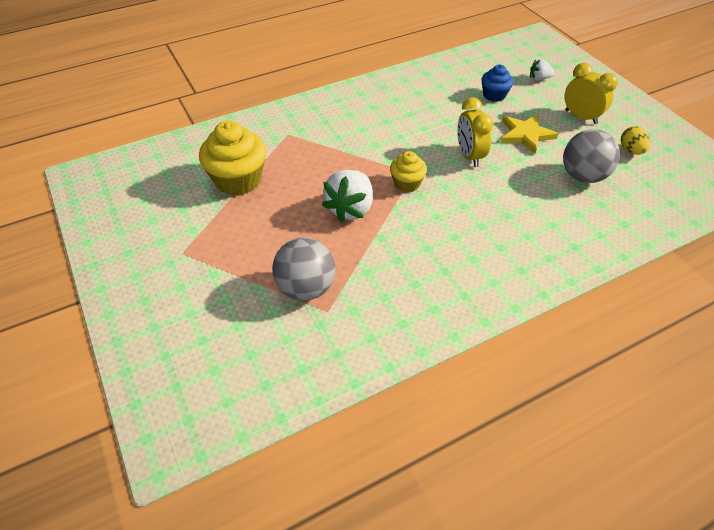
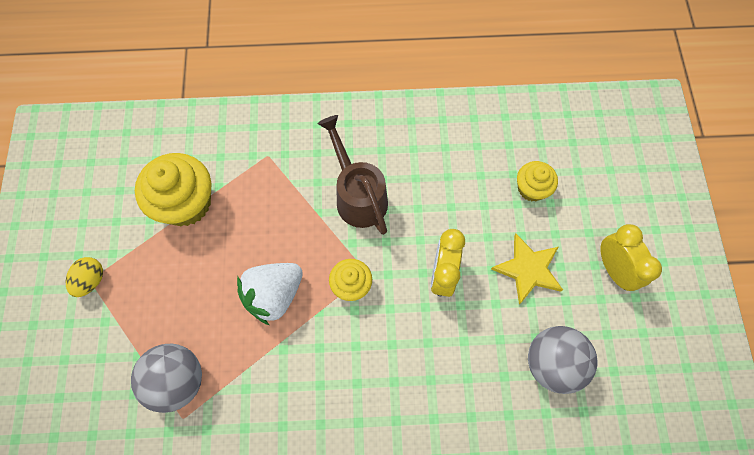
camera: 25 degrees right, 20 degrees up
blue cupcake [481,65,514,102] -> yellow cupcake [517,161,558,201]
white strawberry [530,59,555,81] -> none
yellow egg [621,126,651,155] -> yellow egg moved to [66,257,103,297]
none -> brown watering can [318,115,388,235]

